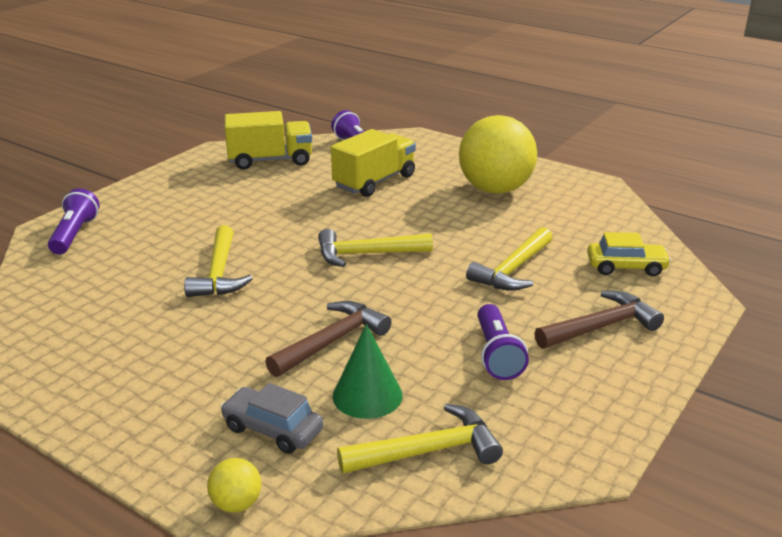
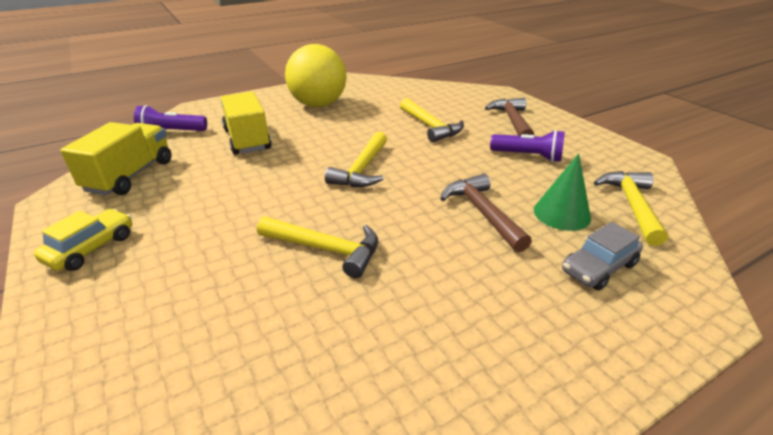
camera: 65 degrees left, 5 degrees up
purple flashlight [48,188,100,254] -> none
yellow ball [207,458,261,513] -> none
yellow car [587,232,671,276] -> yellow car moved to [34,209,132,271]

